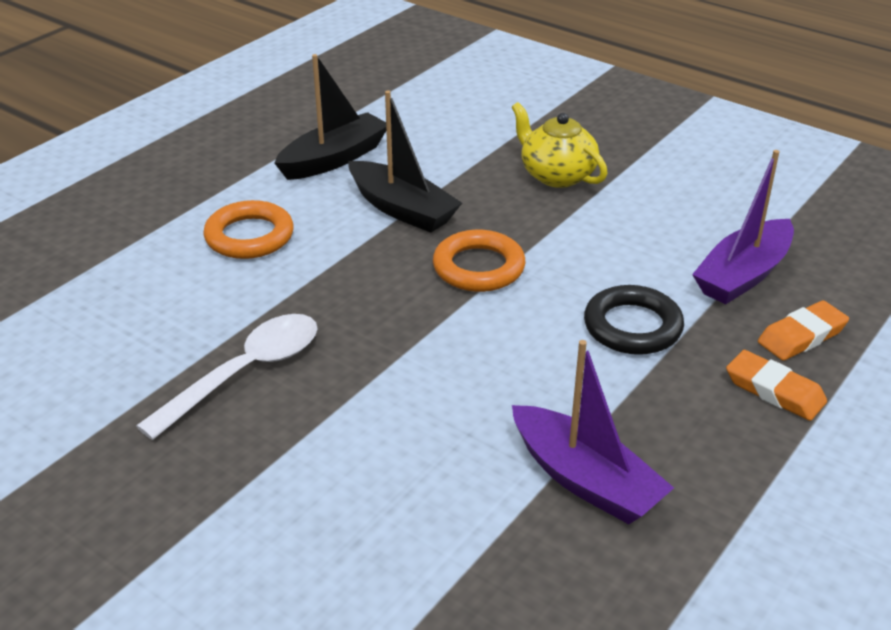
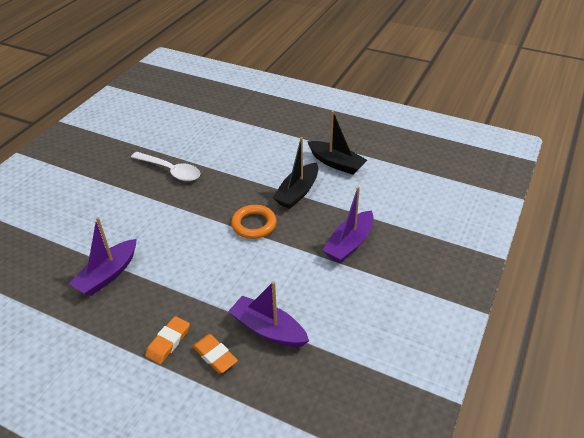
camera: 80 degrees right, 5 degrees up
orange ring [203,200,294,259] -> none
yellow teapot [512,102,608,188] -> purple boat [322,187,374,263]
black ring [584,285,684,355] -> none

